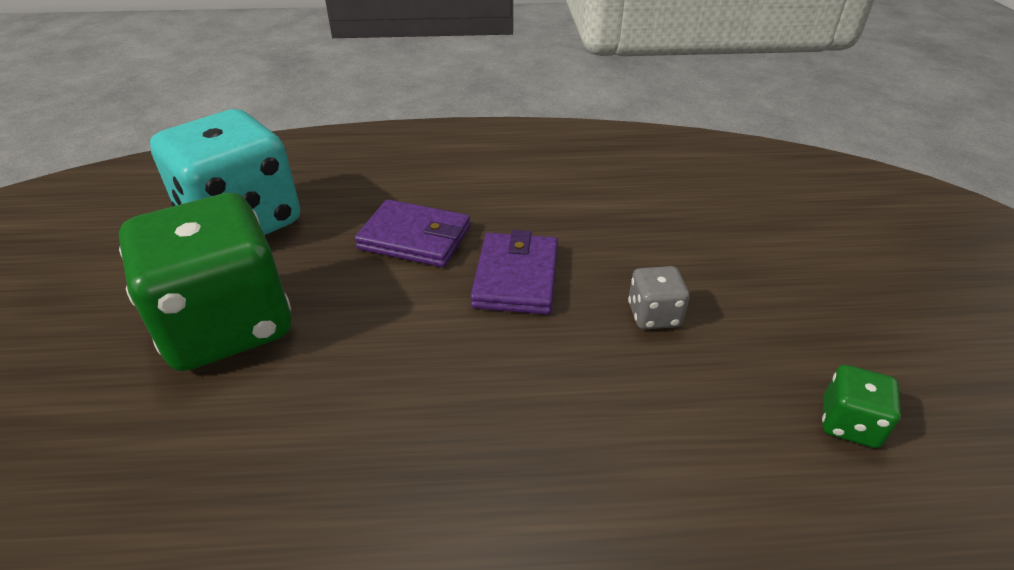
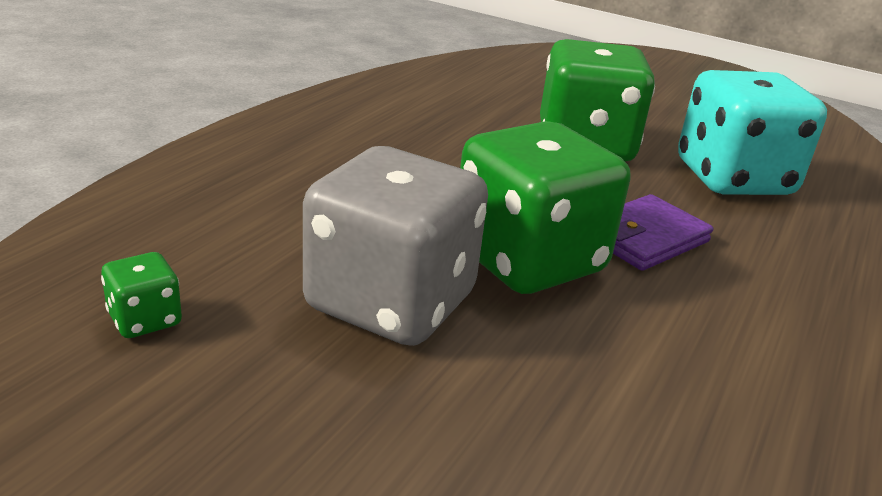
camera: 120 degrees right, 10 degrees down
purple wallet [470,230,558,314] -> green dice [460,121,630,294]
grey dice [628,266,690,329] -> grey dice [303,146,488,346], size x2.44

